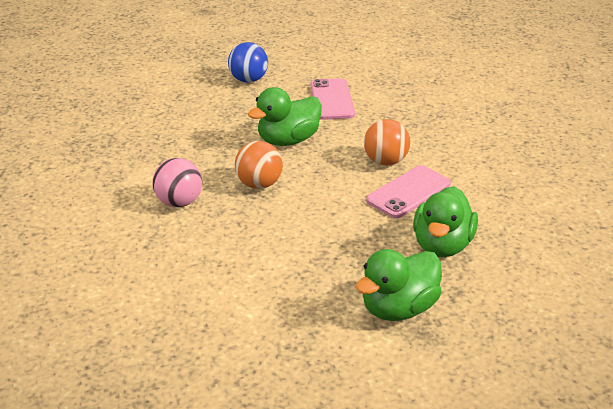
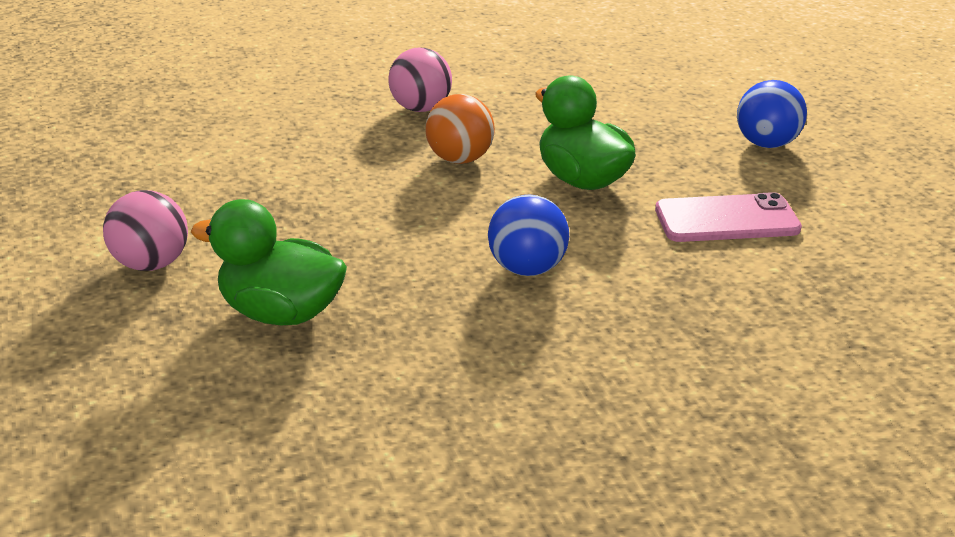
camera: 90 degrees right, 0 degrees up
green duck [356,249,442,321] -> pink ball [103,190,188,271]
orange ball [364,119,410,166] -> blue ball [488,195,569,276]
pink phone [366,165,451,218] -> none

